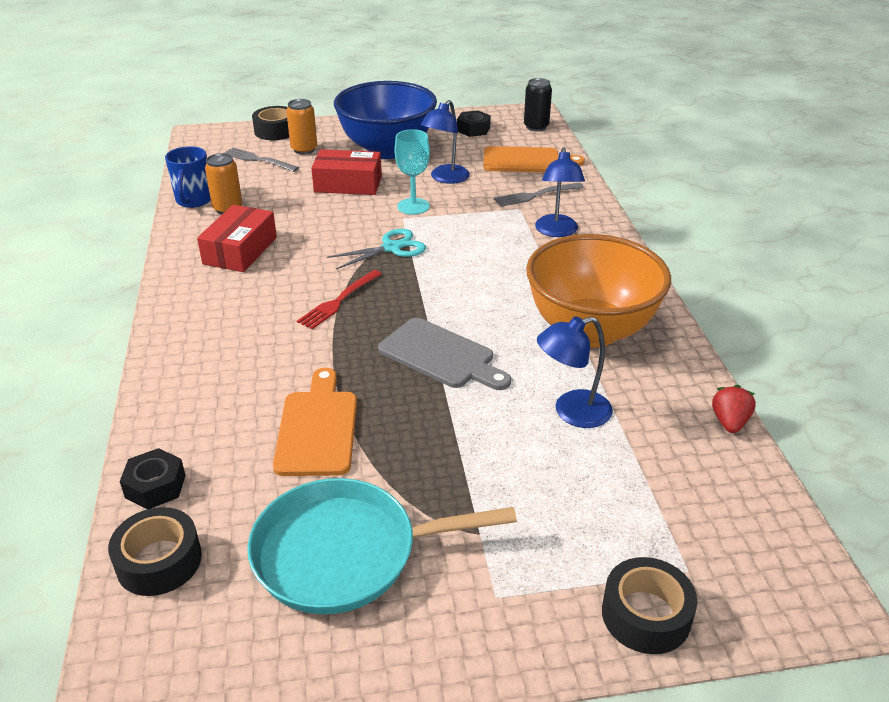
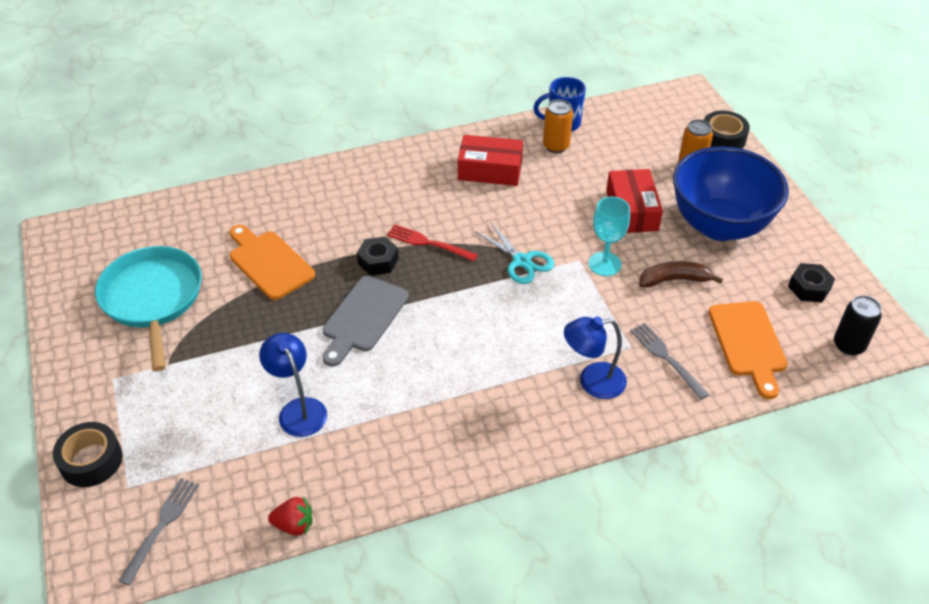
camera: 80 degrees right, 10 degrees up
black tape [108,507,202,596] -> none
black nut [120,448,186,509] -> black nut moved to [357,237,399,275]
grey fork [224,147,299,172] -> grey fork moved to [118,478,199,585]
orange cutting board [273,368,357,476] -> orange cutting board turned 120 degrees counterclockwise [230,225,315,300]
blue lamp [421,100,470,184] -> brown banana [639,261,723,287]
orange bowl [526,234,671,347] -> none

